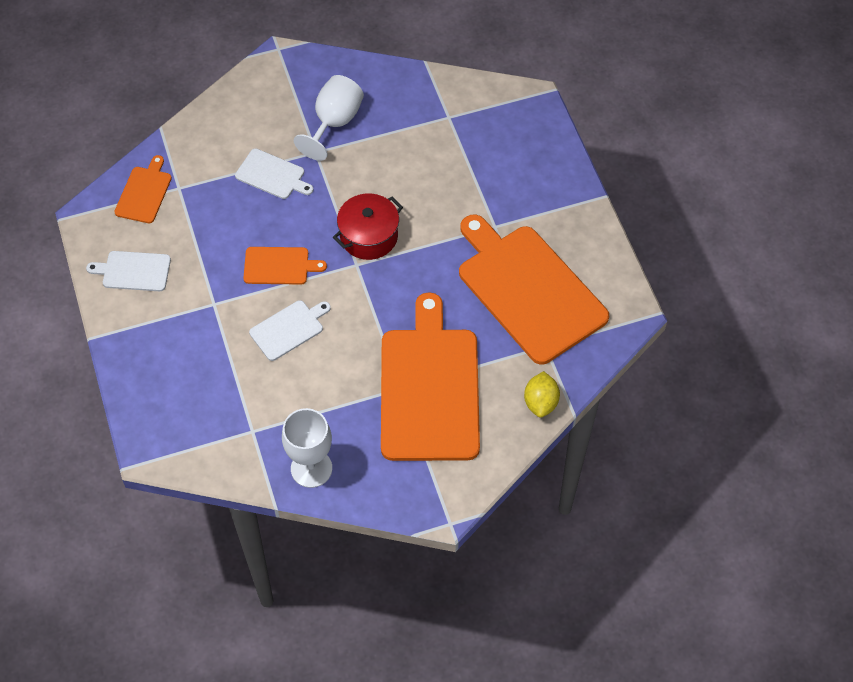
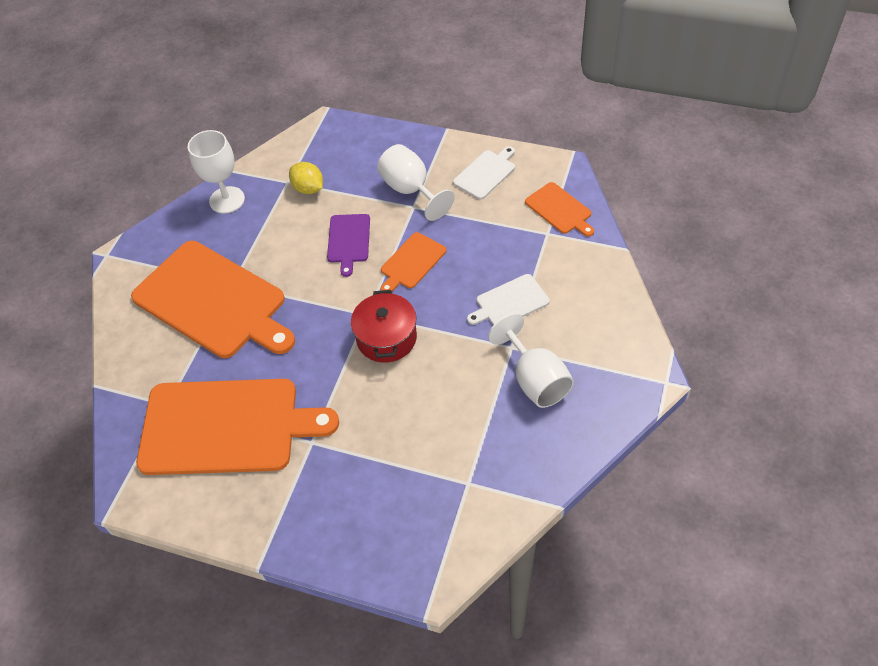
camera: 130 degrees right, 5 degrees down
white cutting board [249,300,331,361] -> purple cutting board [327,214,370,277]
yellow lemon [524,371,560,417] -> yellow lemon moved to [289,162,323,194]
none -> white goblet [377,144,455,221]

